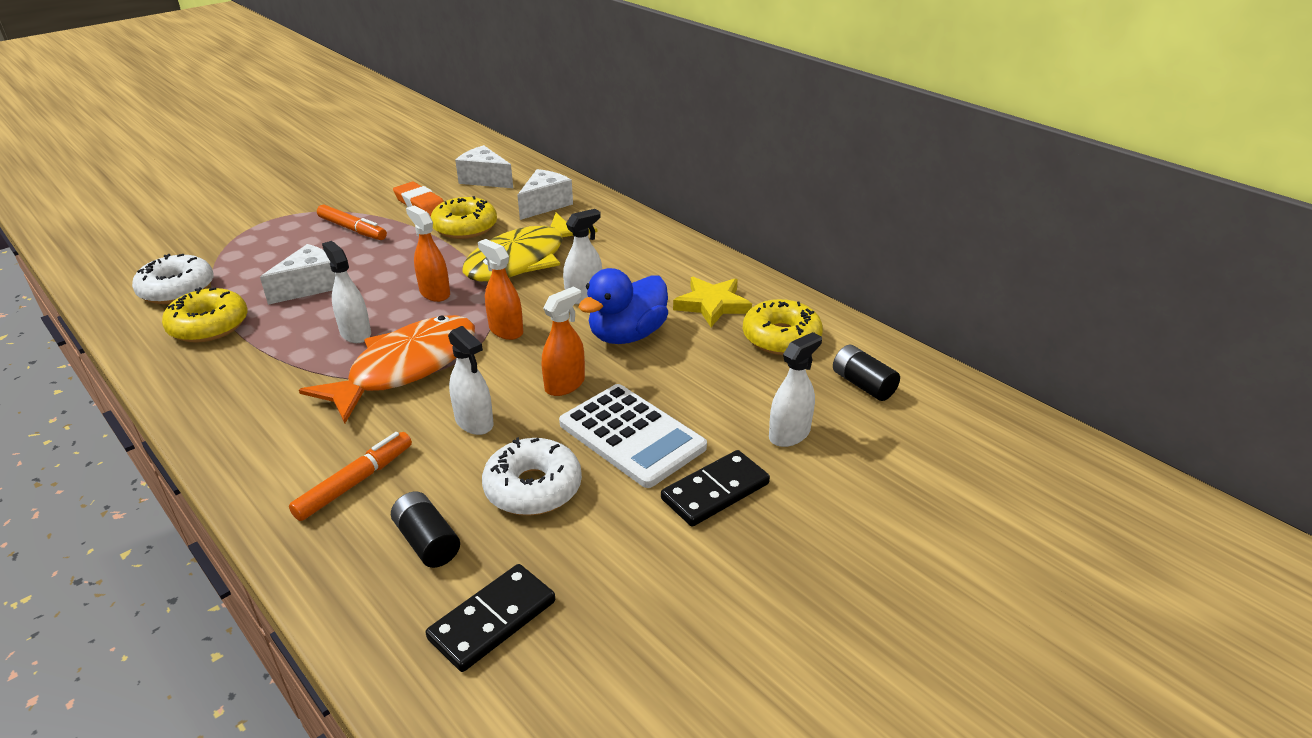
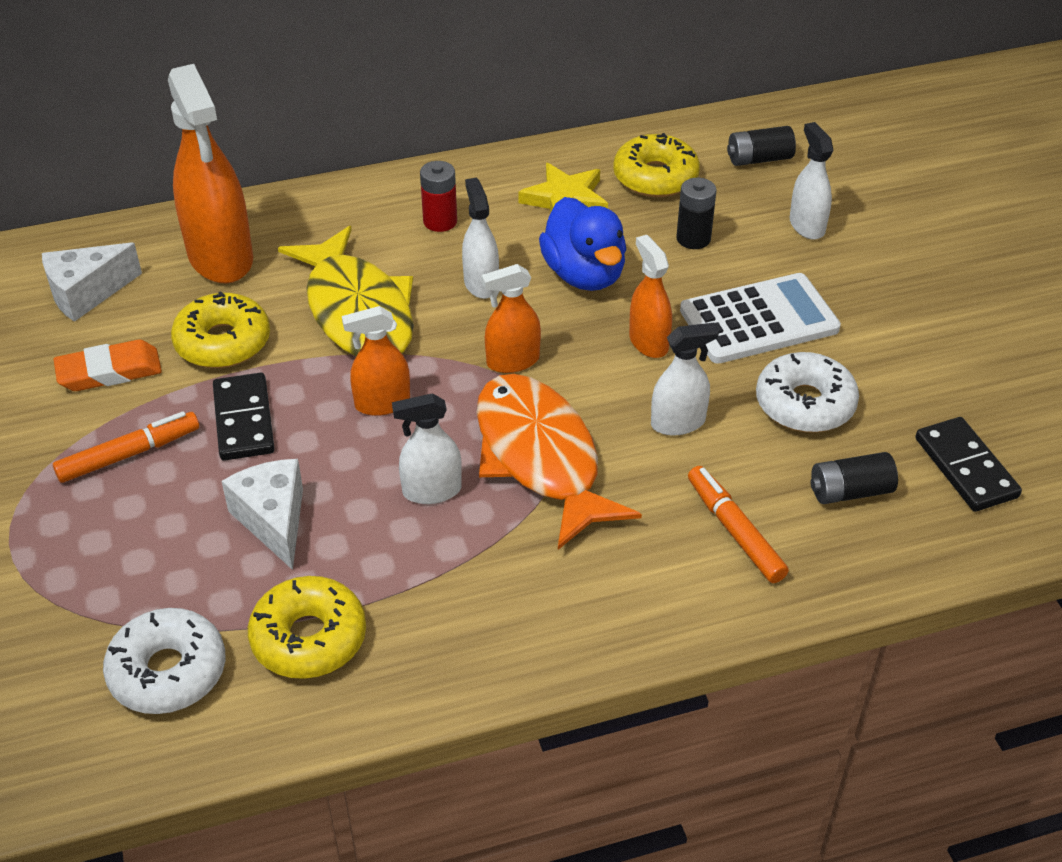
camera: 65 degrees left, 10 degrees up
white cheese [517,169,573,220] -> orange spray bottle [168,64,253,283]
black domino [661,450,770,527] -> black domino moved to [213,373,275,461]
none -> red battery [420,161,457,232]
none -> black battery [676,178,717,249]

